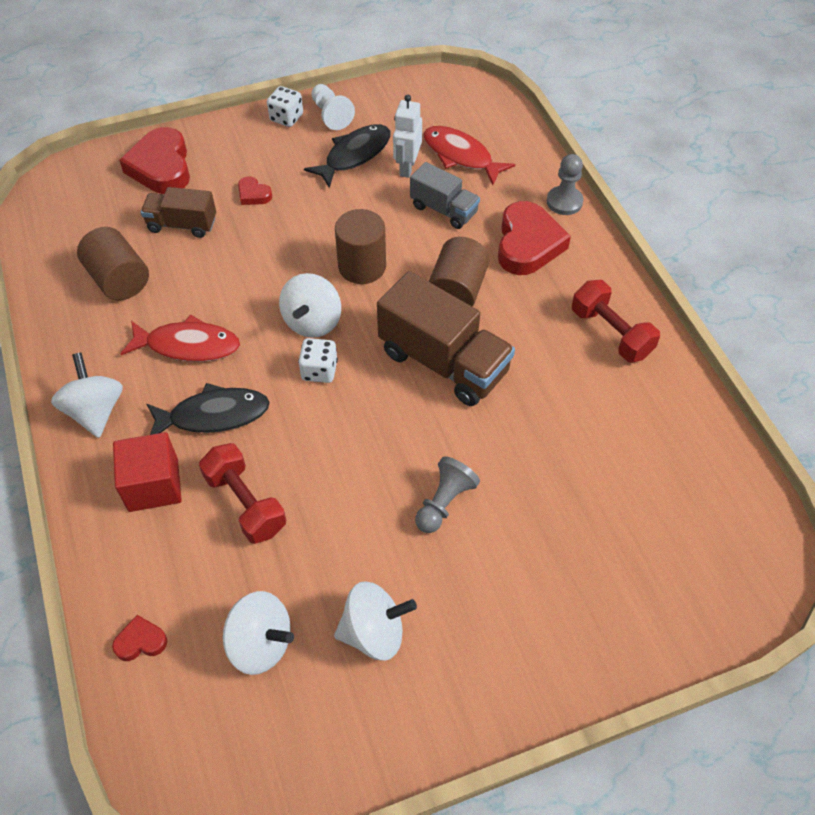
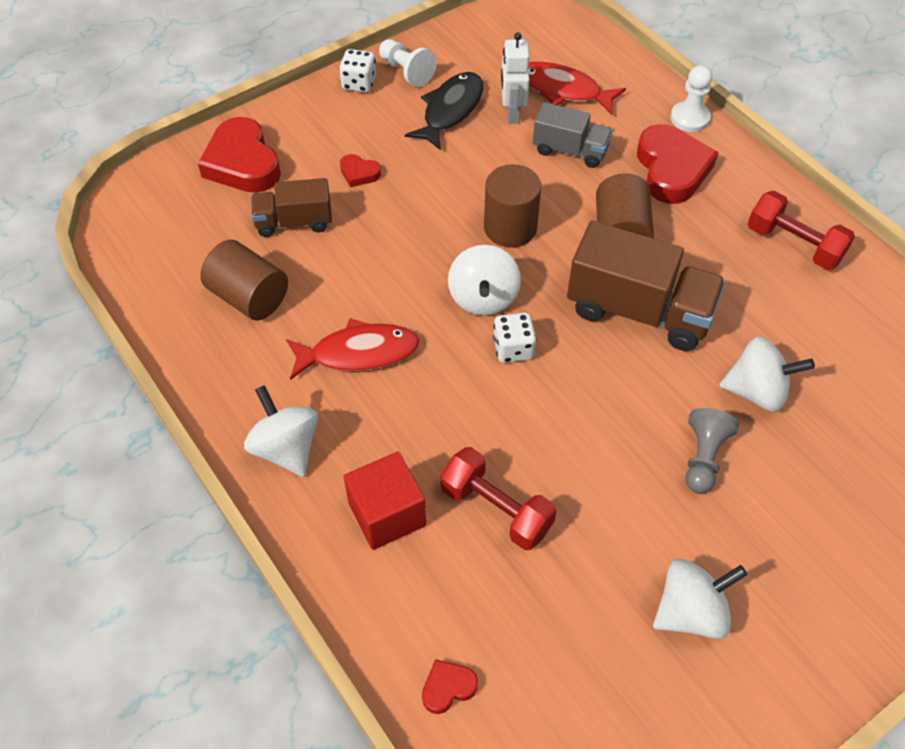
camera: 15 degrees left, 0 degrees up
black fish [147,383,270,435] -> none
white spinning top [223,591,294,675] -> white spinning top moved to [719,337,815,412]
grey pawn [547,154,583,215] -> white pawn [670,65,712,132]

